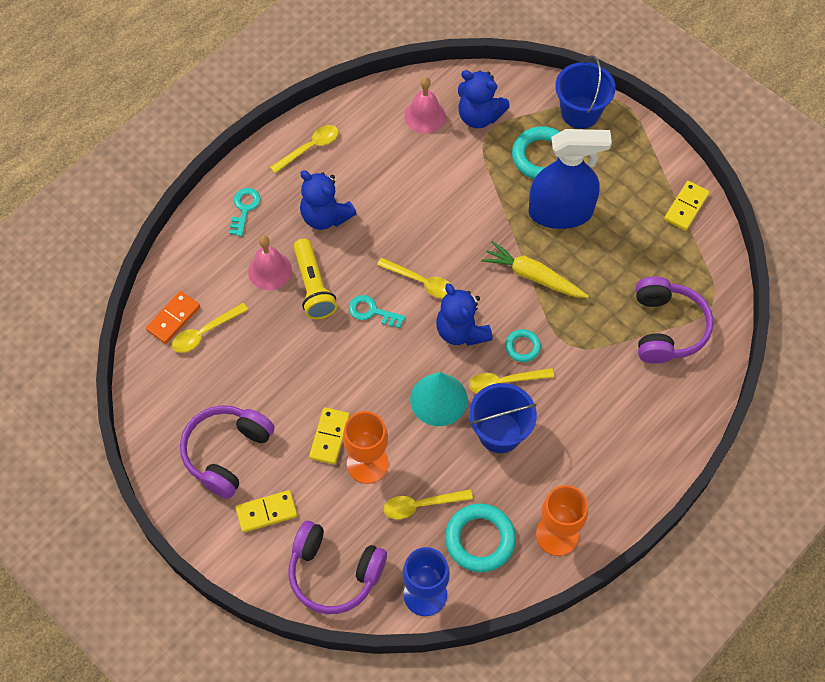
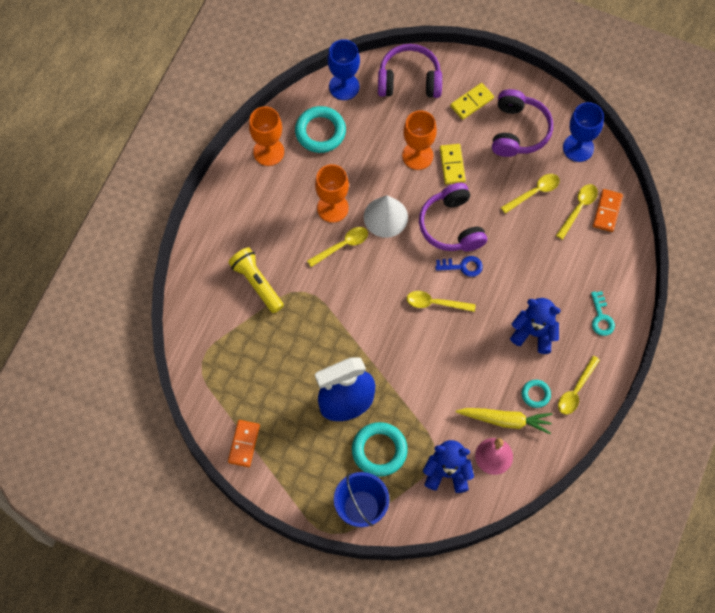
camera: 160 degrees right, 5 degrees up
pink bell [248,236,292,290] -> none
yellow flashlight [294,239,337,319] -> yellow flashlight moved to [228,247,284,313]
turquoise key [349,295,406,328] -> blue key [435,256,483,277]
yellow spoon [383,489,473,519] -> yellow spoon moved to [501,174,560,214]
turquoise cone [410,372,468,426] -> white cone [364,195,408,238]
blue teddy bear [436,283,493,346] -> none
blue bucket [469,383,537,453] -> orange goblet [315,164,349,223]
yellow carrot [481,241,589,298] -> yellow carrot moved to [456,408,553,434]
turquoise ring [505,329,541,362] -> turquoise ring moved to [522,380,551,408]
purple headphones [636,276,713,364] -> purple headphones moved to [419,183,487,251]
yellow domino [664,181,710,231] -> orange domino [228,420,260,467]
none -> blue goblet [563,102,604,162]

